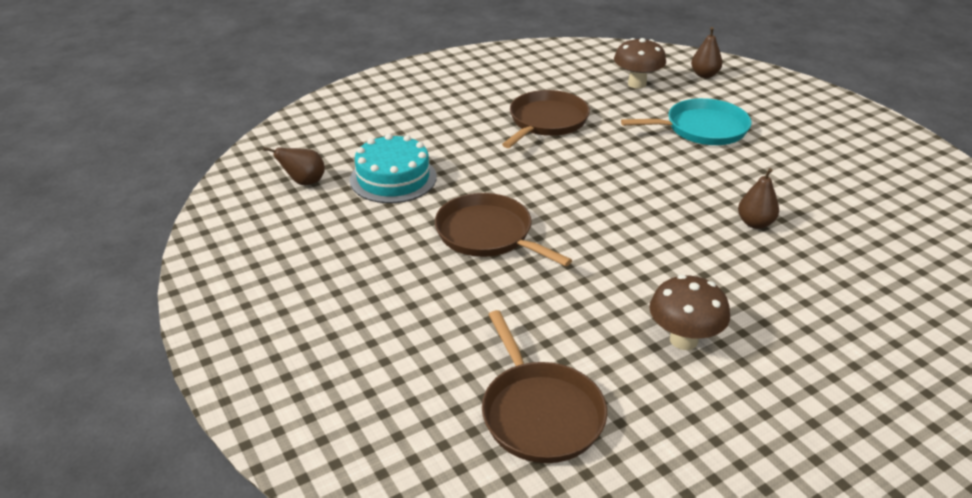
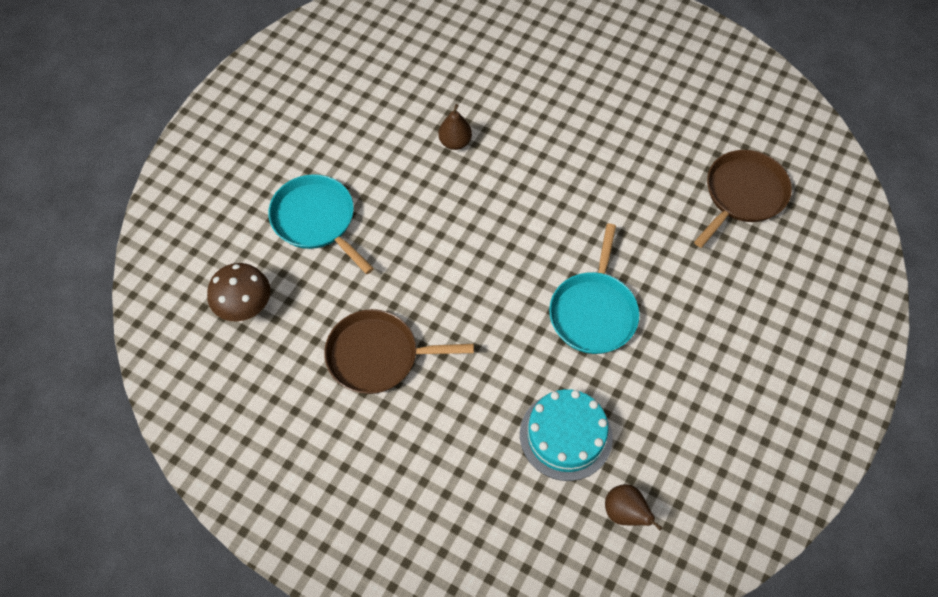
camera: 120 degrees left, 25 degrees up
brown pan [435,193,572,267] -> turquoise pan [549,223,640,354]
brown mushroom [649,275,730,350] -> none
brown pear [691,27,722,78] -> none

